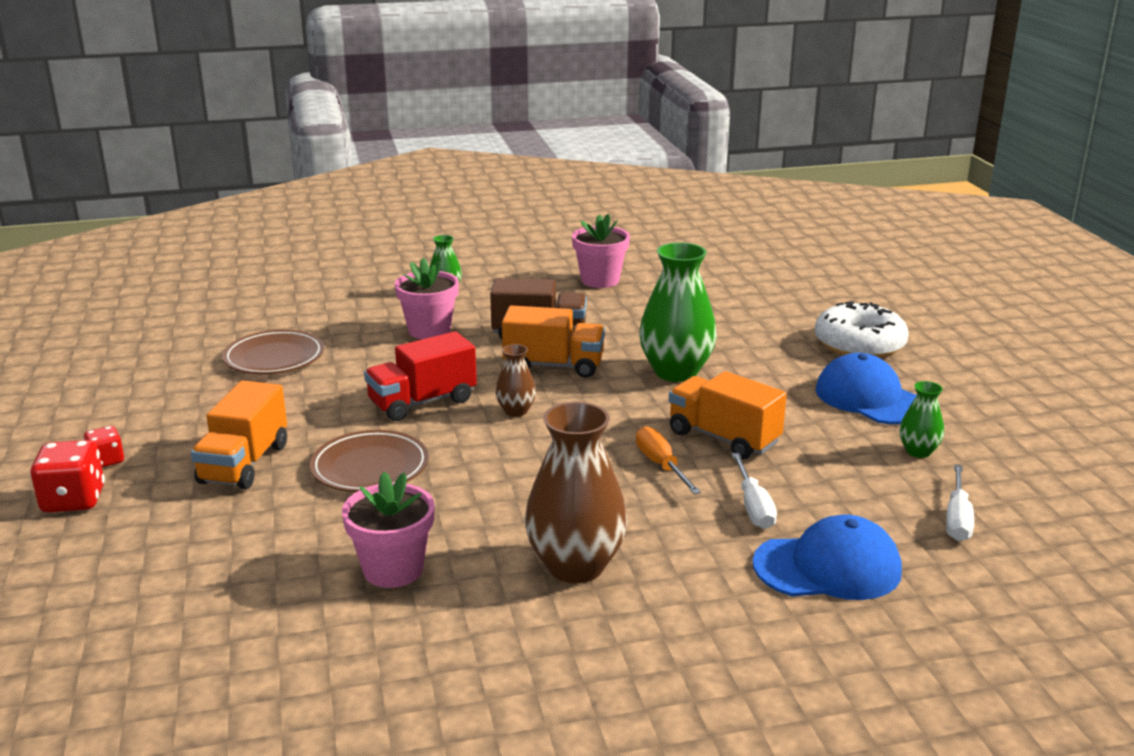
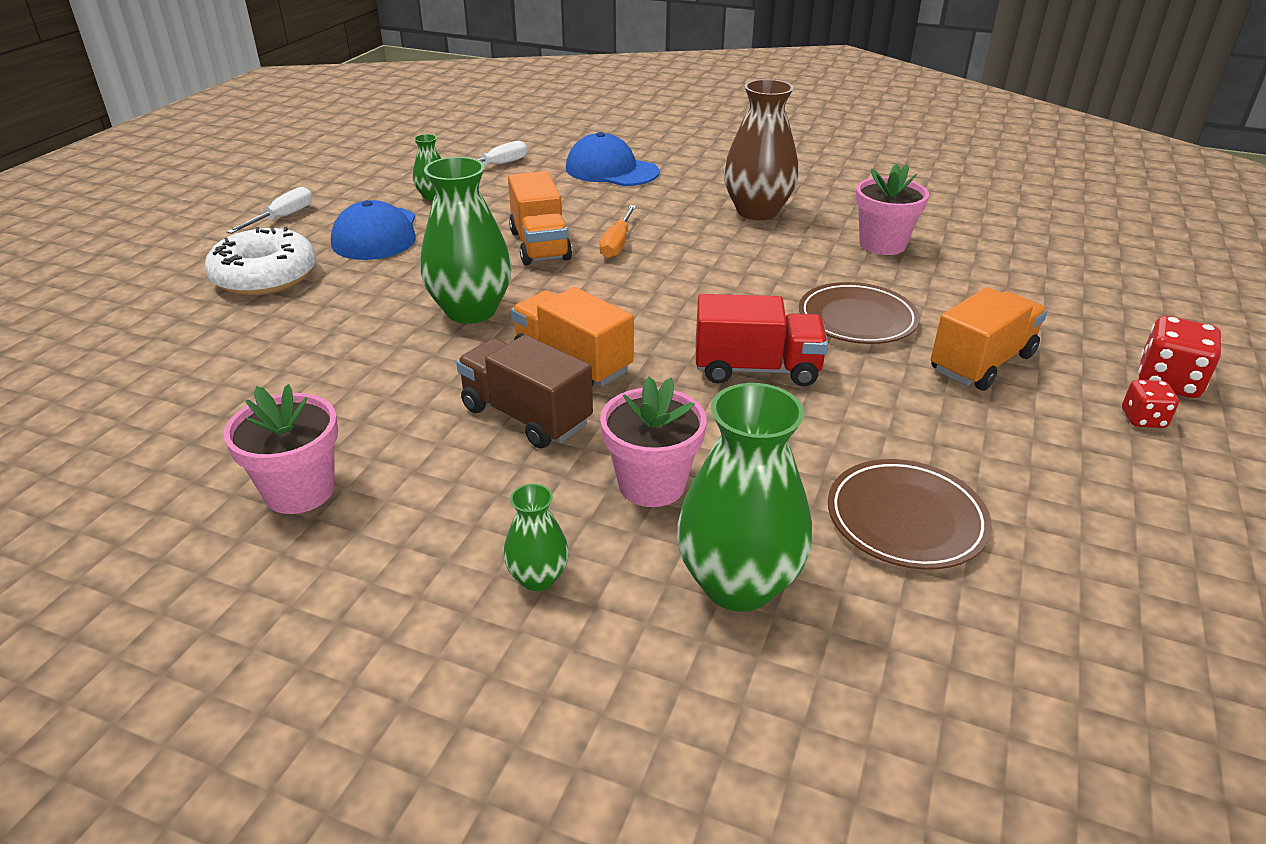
camera: 145 degrees left, 10 degrees up
brown vase [495,344,536,417] -> none
white screwdriver [732,453,777,529] -> white screwdriver moved to [226,187,313,234]
none -> green vase [677,383,812,612]

